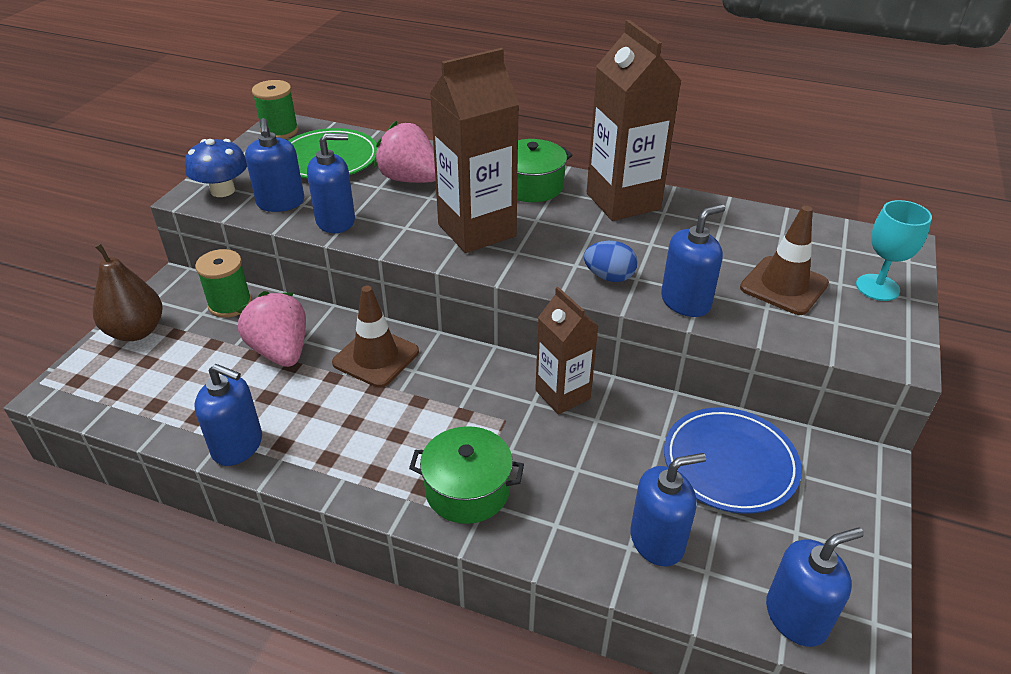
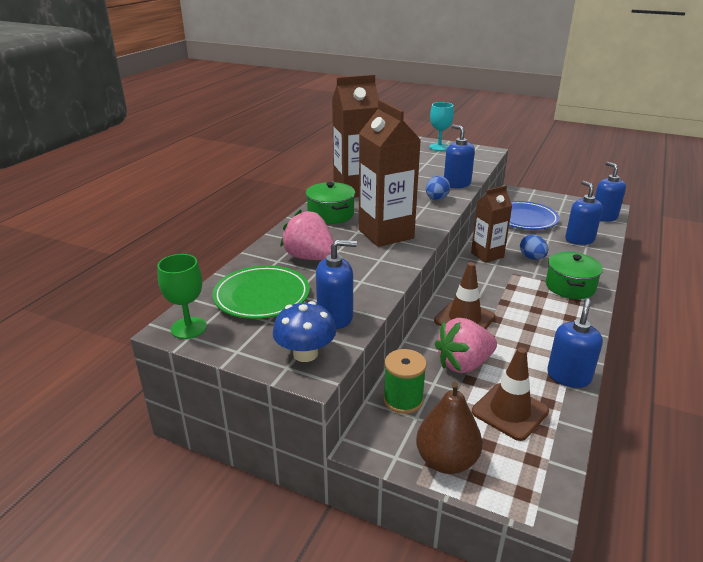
camera: 85 degrees left, 10 degrees down
green spool [252,80,298,139] -> green goblet [157,254,207,339]
blue soap dispenser [307,133,355,233] -> none
pink strawberry [374,121,436,183] -> pink strawberry turned 90 degrees clockwise [280,209,334,260]
brown traffic cone [740,205,829,315] -> brown traffic cone moved to [472,347,549,441]
none -> blue egg [520,235,548,260]

